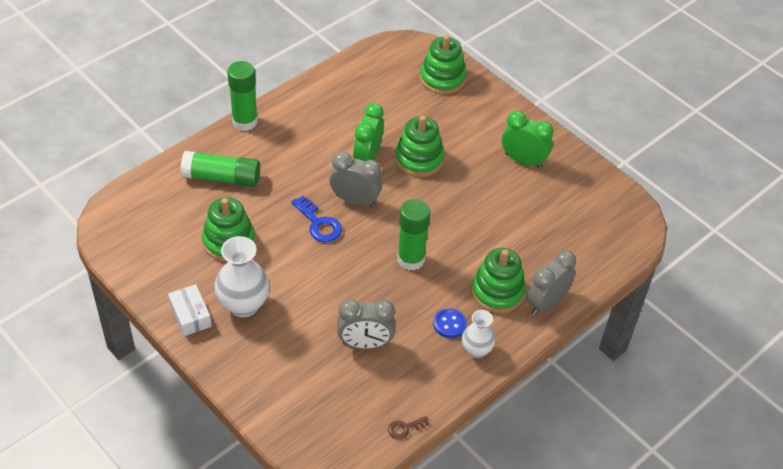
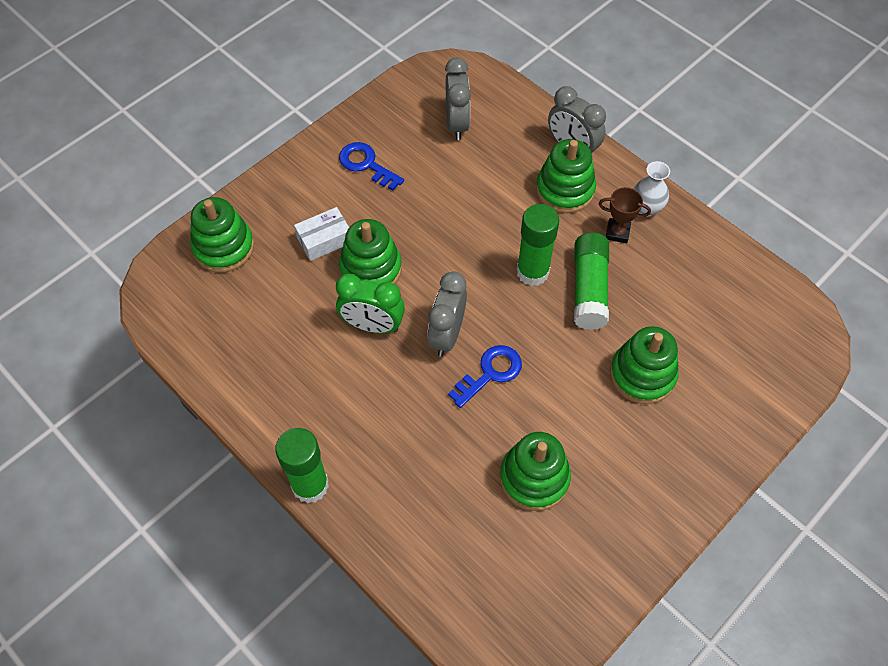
camera: 90 degrees left, 10 degrees up
white box [168,284,212,336] -> white box moved to [294,207,349,261]
green glue stick [181,151,260,187] -> green glue stick moved to [574,233,609,330]
white vase [214,236,270,317] -> none
grey clock [337,299,395,349] -> grey clock moved to [445,58,471,140]
brown key [388,416,430,439] -> none
blue button [433,308,467,338] -> brown trophy [599,187,651,243]
green clock [502,111,554,168] -> blue key [339,142,404,191]
none -> green stacking toy [610,326,679,404]

